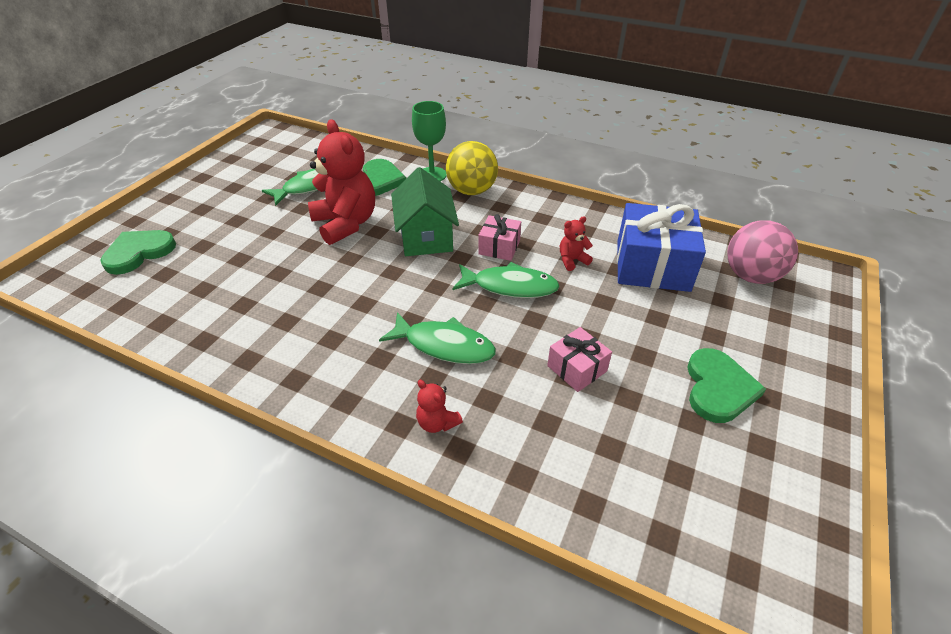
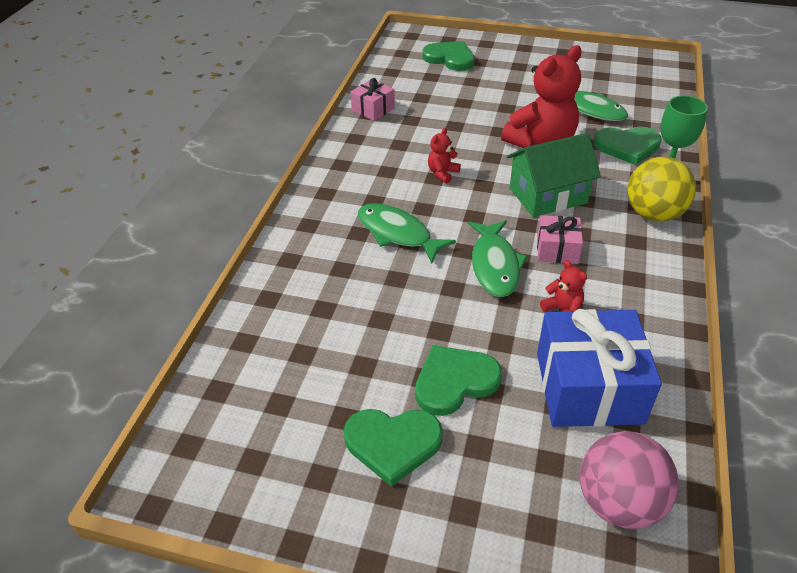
camera: 80 degrees right, 0 degrees up
green fish [379,312,496,364] -> green fish turned 120 degrees clockwise [358,203,456,263]
red teddy bear [416,380,463,433] -> red teddy bear moved to [428,128,461,183]
pink gift [547,327,612,392] -> pink gift moved to [351,78,395,121]
none -> green heart [415,345,502,416]

